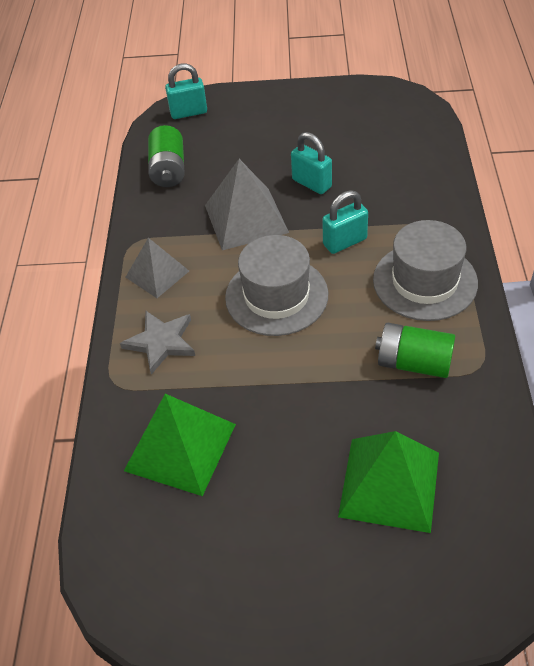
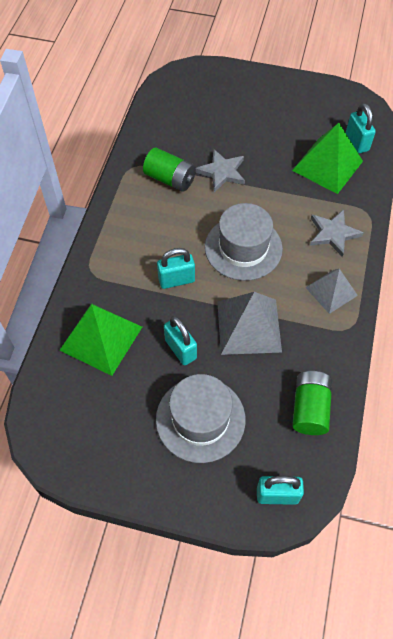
camera: 170 degrees left, 10 degrees up
green pyramid [338,431,439,533] -> green pyramid moved to [59,303,142,376]
grey hat [373,220,478,321] -> grey hat moved to [156,374,245,463]
none -> grey star [195,149,245,192]
none -> turquoise padlock [346,103,376,153]

